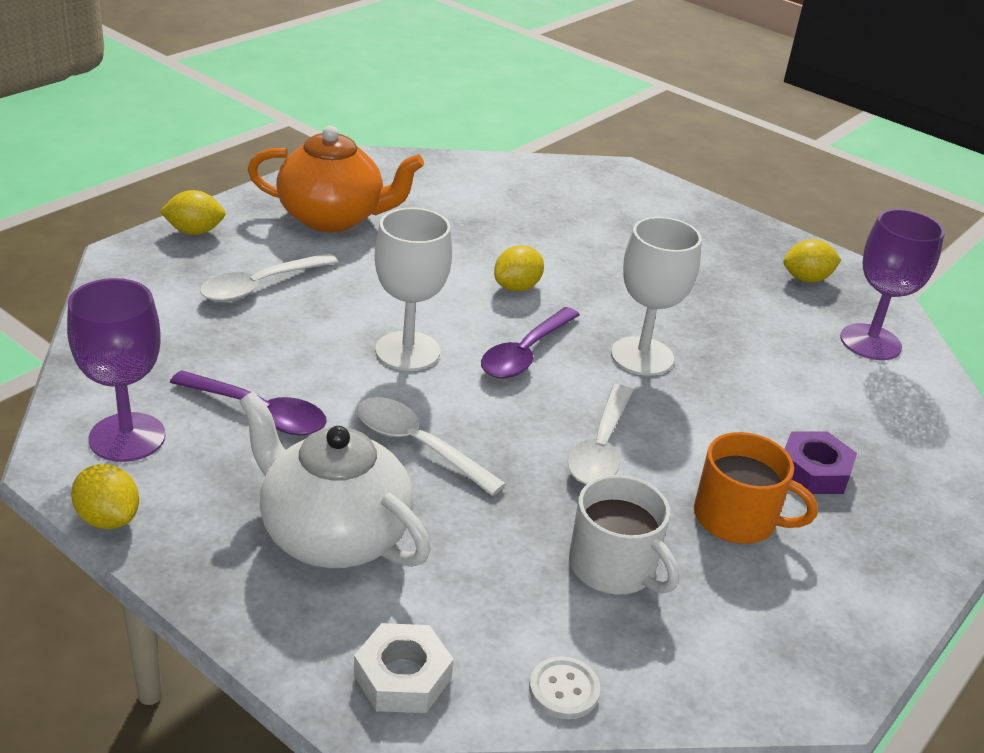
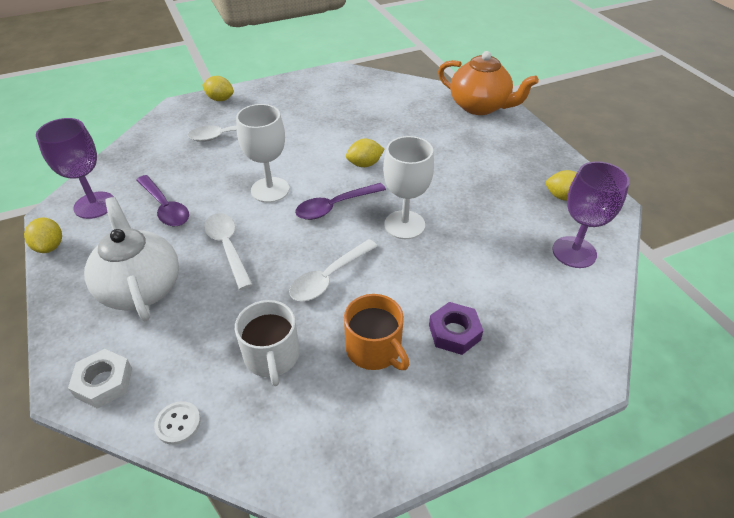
camera: 30 degrees right, 10 degrees up
orange teapot [248,126,424,232] -> orange teapot moved to [438,51,539,115]

